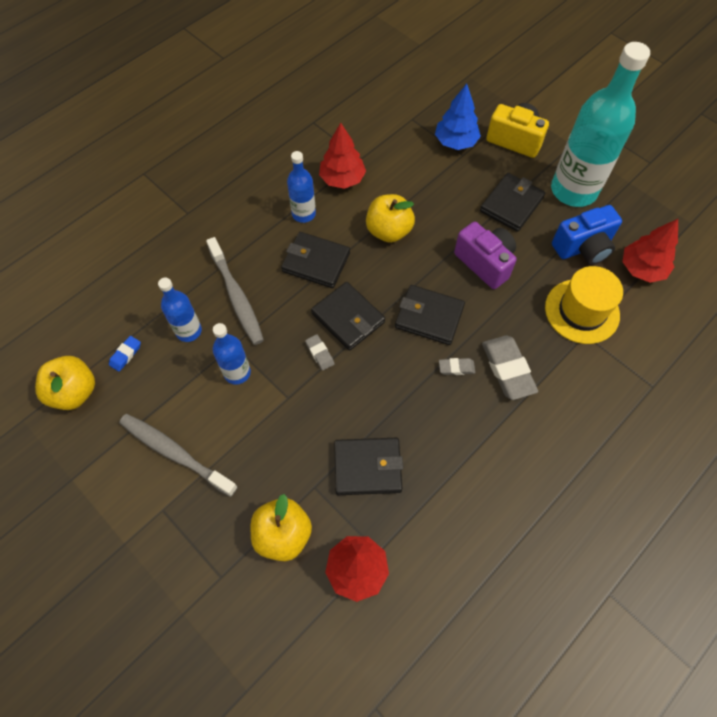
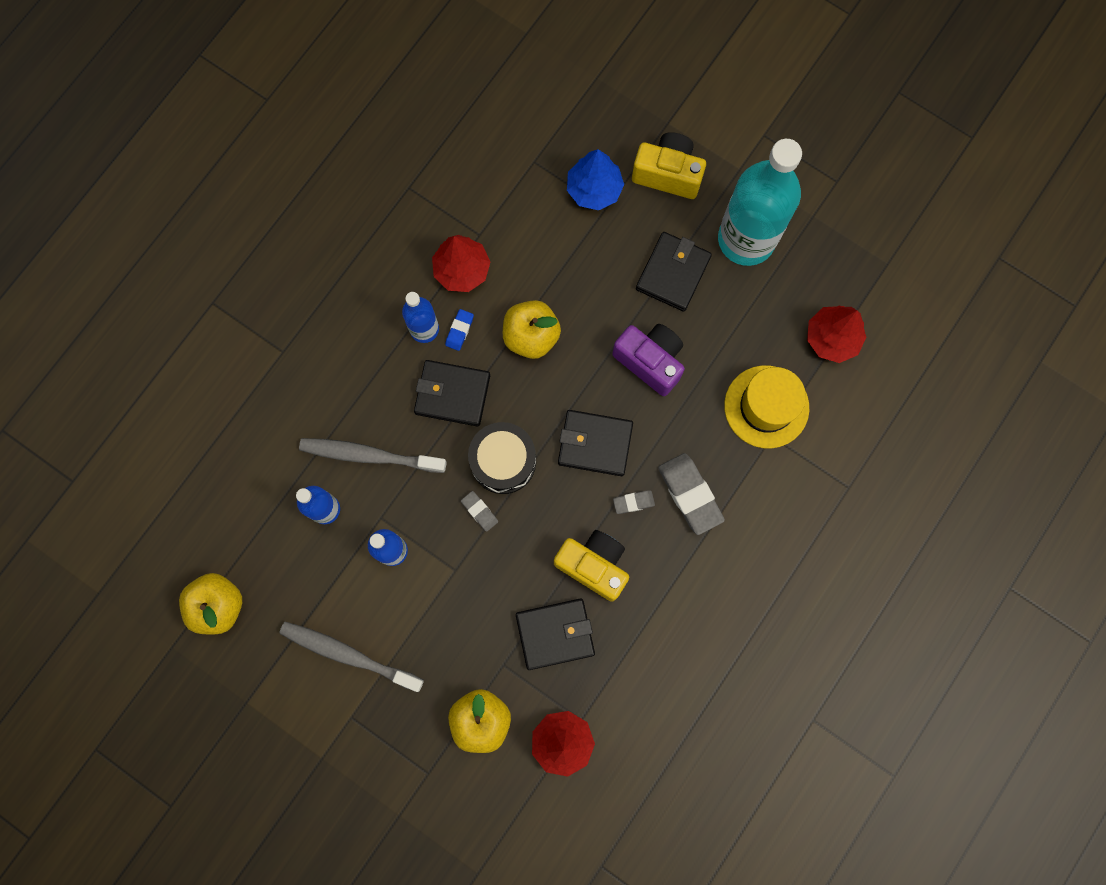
camera: 10 degrees left, 15 degrees up
blue eraser [109,336,141,372] -> blue eraser moved to [445,309,474,351]
grey toothbrush [206,237,264,345] -> grey toothbrush turned 135 degrees clockwise [299,438,447,473]
black wallet [311,282,385,351] -> black drum [468,422,536,494]
blue camera [552,205,622,265] -> none
none -> yellow camera [554,530,629,602]

